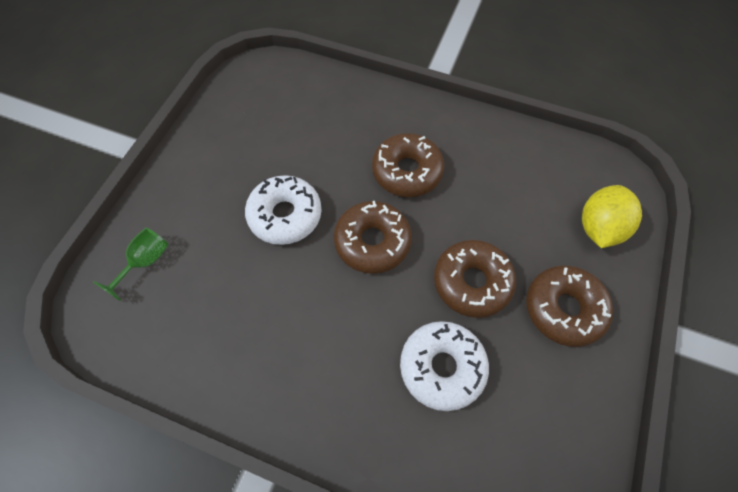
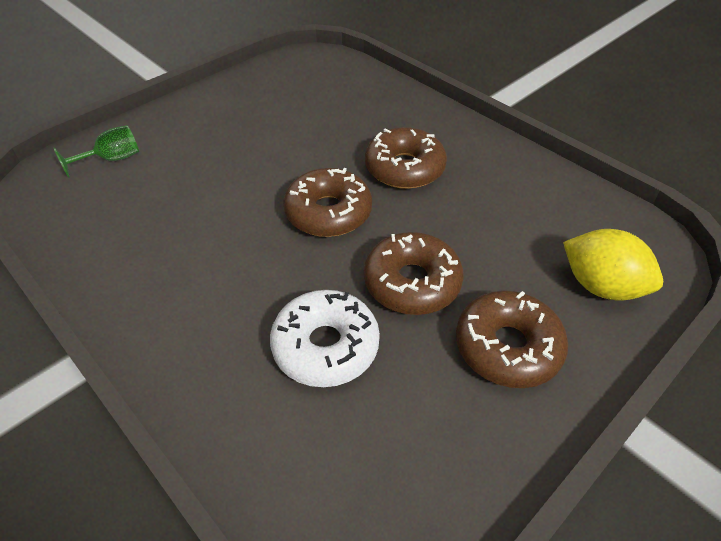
camera: 25 degrees right, 15 degrees down
white donut [245,175,322,245] -> none
yellow lemon [582,185,642,248] -> yellow lemon turned 75 degrees clockwise [563,229,663,300]

